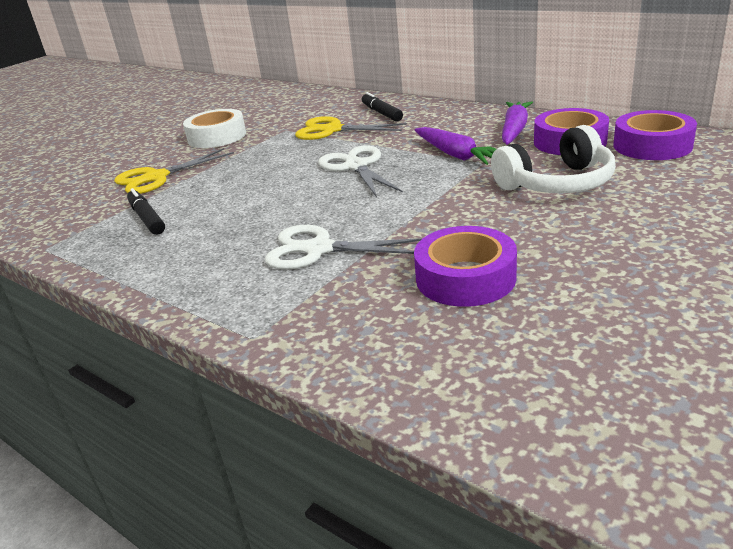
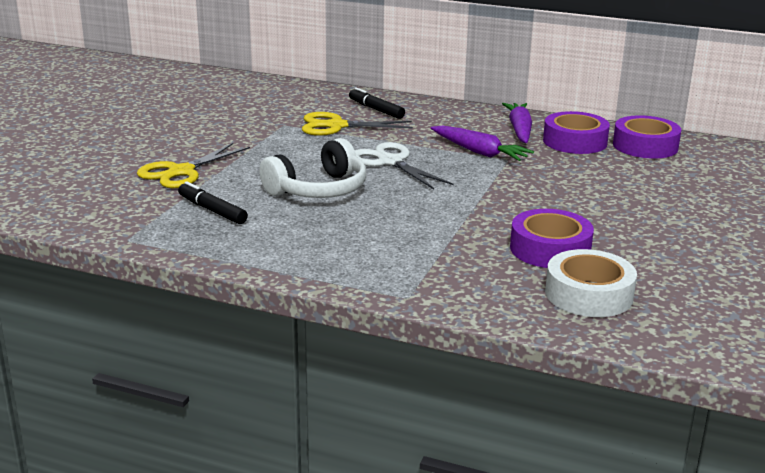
camera: 20 degrees left, 5 degrees down
white tape [183,109,246,148] -> white tape moved to [545,249,637,317]
white scissors [265,225,423,270] -> none
white headphones [491,125,616,193] -> white headphones moved to [259,138,366,198]

